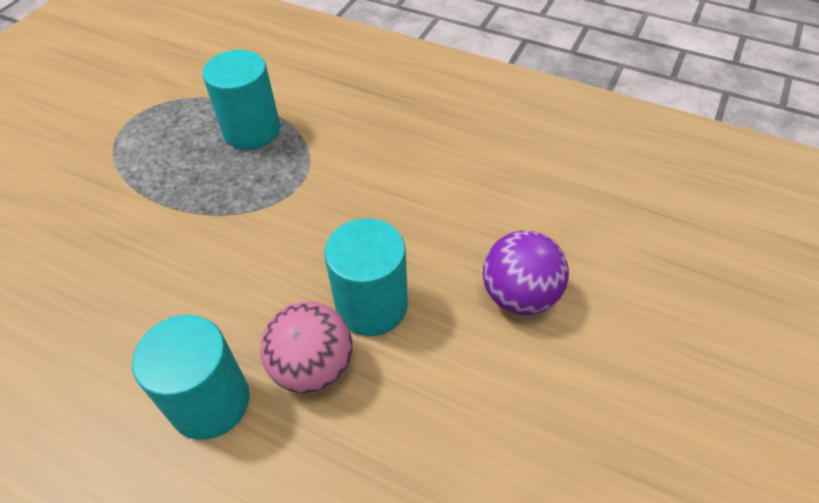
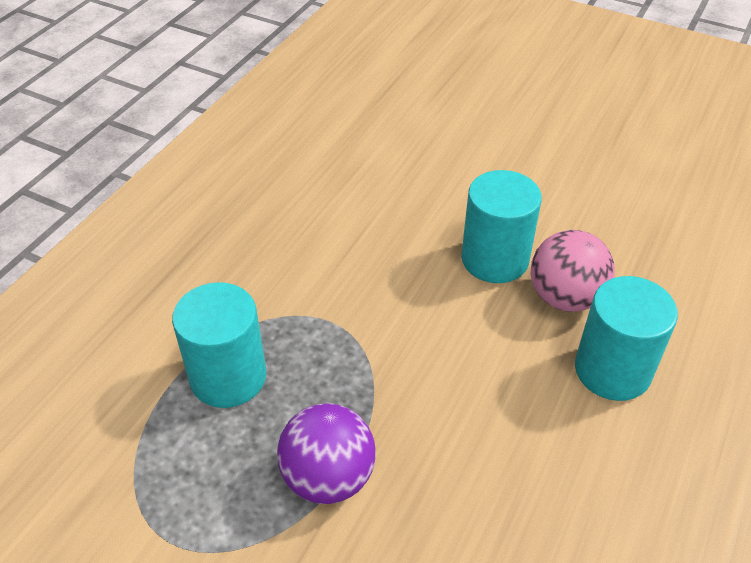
camera: 90 degrees left, 5 degrees down
purple ball [483,231,569,315] -> purple ball moved to [277,403,376,504]

